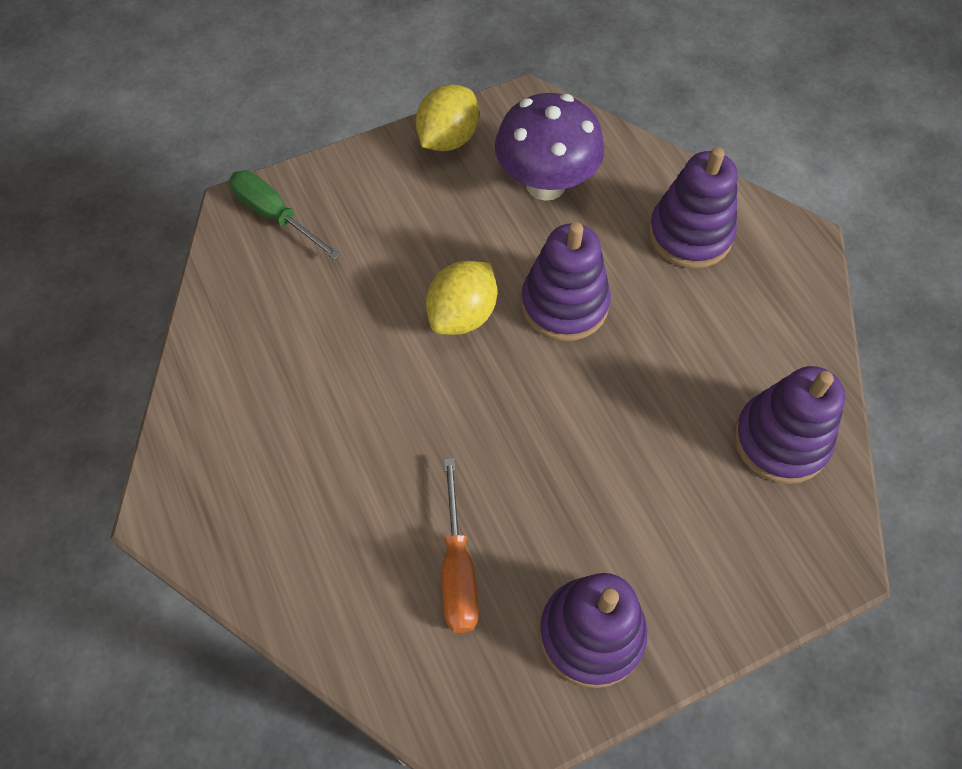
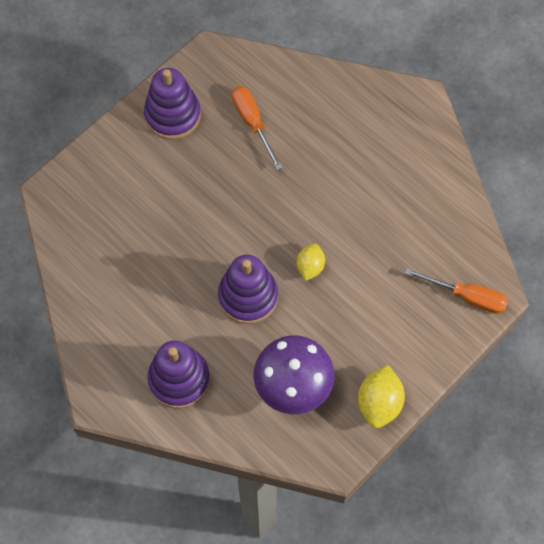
camera: 160 degrees right, 5 degrees up
green screwdriver [229,170,341,260] -> orange screwdriver [405,268,508,314]
yellow lemon [426,261,497,335] -> yellow lemon [297,243,325,281], size x0.65
purple stacking toy [734,366,845,484] -> none

